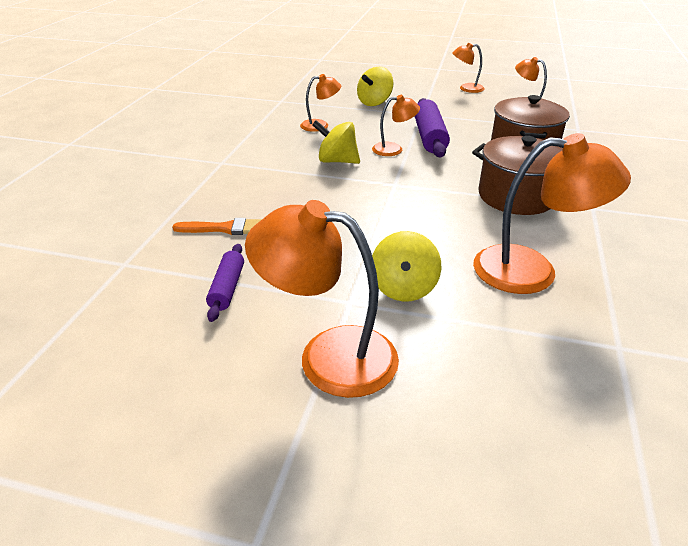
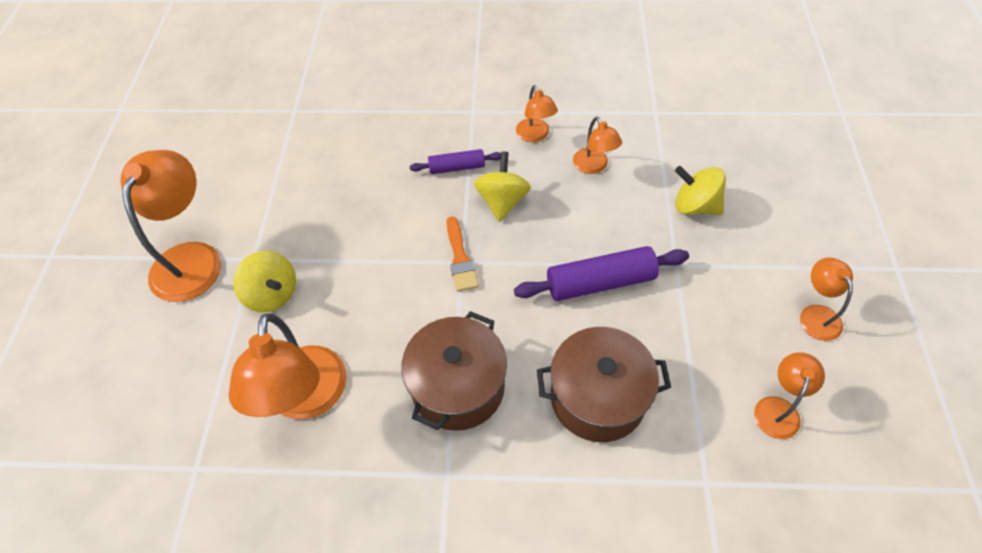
camera: 80 degrees right, 20 degrees up
orange brush [172,218,262,235] -> orange brush moved to [446,216,479,292]
purple rolling pin [206,244,244,322] -> purple rolling pin moved to [410,149,501,174]
orange lamp [372,95,420,156] -> orange lamp moved to [516,85,558,142]
yellow spinning top [372,231,441,301] -> yellow spinning top turned 135 degrees counterclockwise [233,251,296,313]

